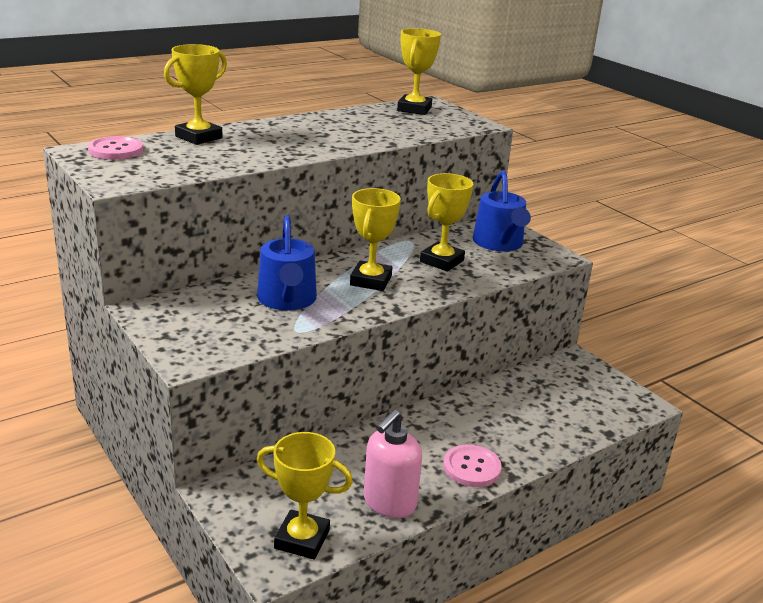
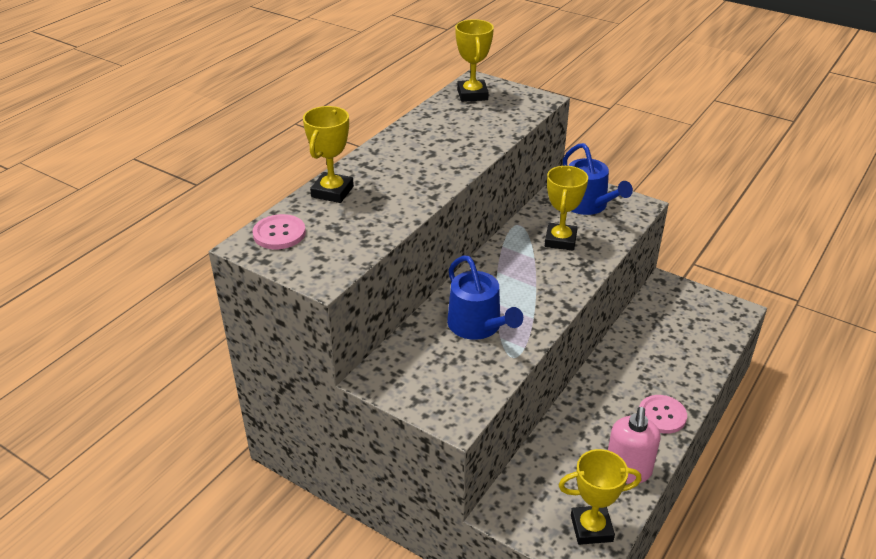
camera: 20 degrees left, 10 degrees up
yellow trophy [350,188,401,291] -> none

